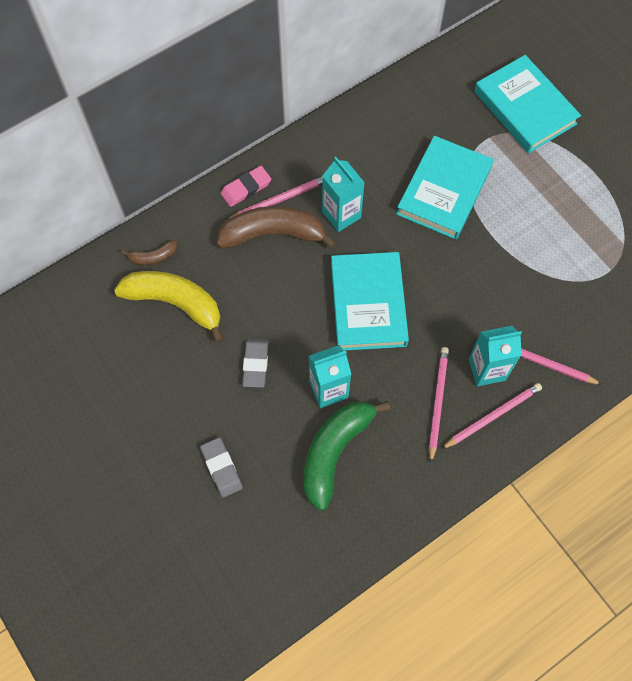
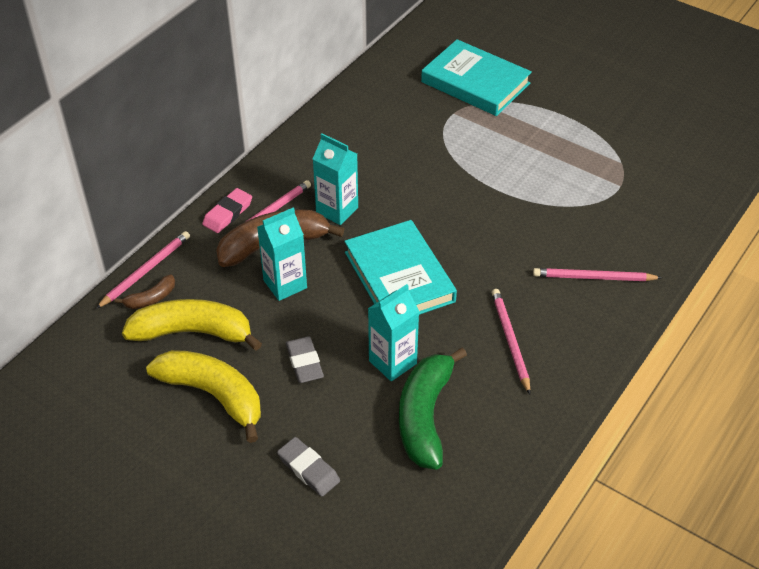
camera: 20 degrees left, 20 degrees down
turquoise book [396,136,494,239] -> none
pink pencil [441,383,542,449] -> pink pencil moved to [96,231,190,309]
turquoise carton [469,326,522,386] -> turquoise carton moved to [257,207,307,301]
none -> yellow banana [146,350,261,443]

